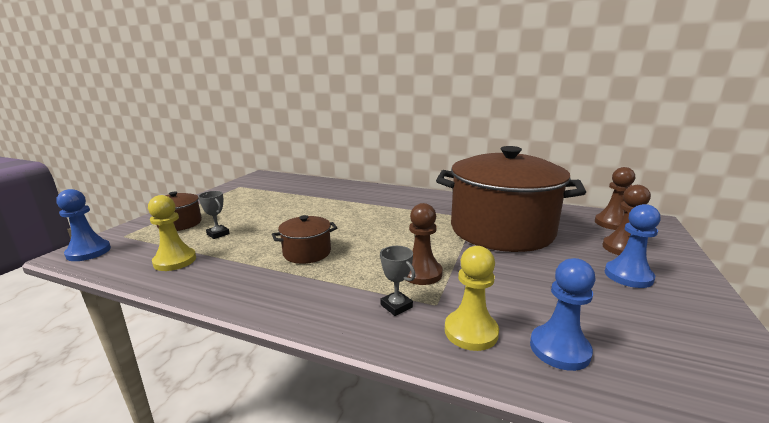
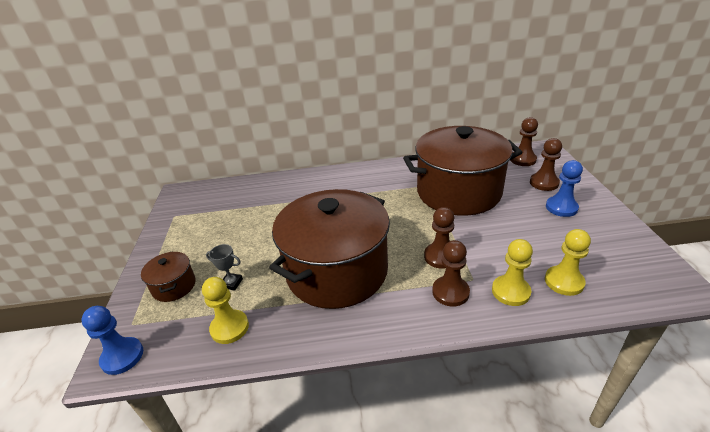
camera: 25 degrees left, 15 degrees up
brown pot [272,215,338,264] -> brown pot [269,189,390,309], size x2.38
grey trophy [380,246,416,316] -> brown pawn [432,240,470,307]
blue pawn [530,258,595,371] -> yellow pawn [545,229,591,296]

